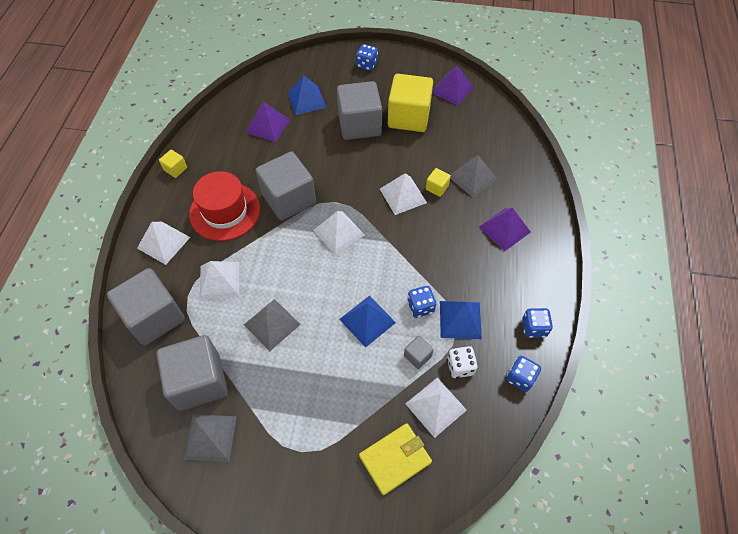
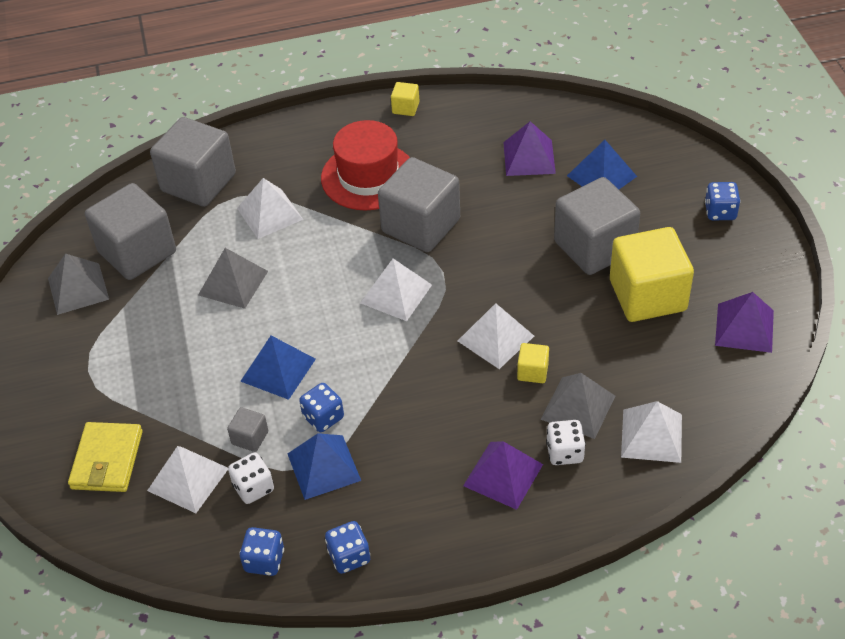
camera: 70 degrees right, 10 degrees down
white pyramid [137,222,190,265] -> white pyramid moved to [621,401,682,463]
yellow wallet [359,423,432,495] -> yellow wallet turned 60 degrees clockwise [68,422,143,492]
none -> white dice [546,420,586,465]

